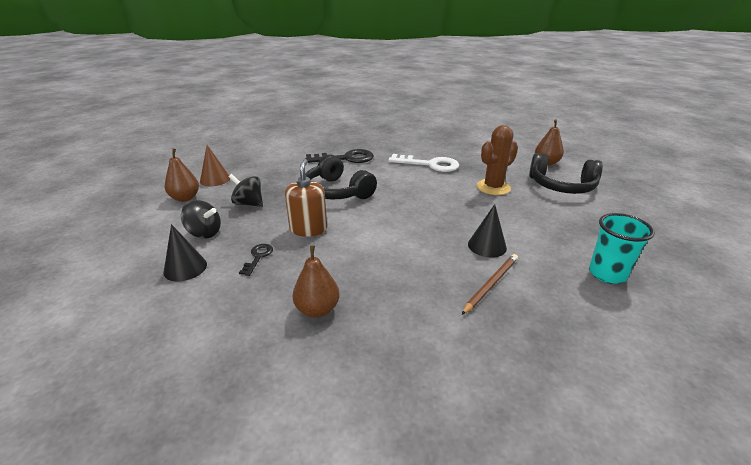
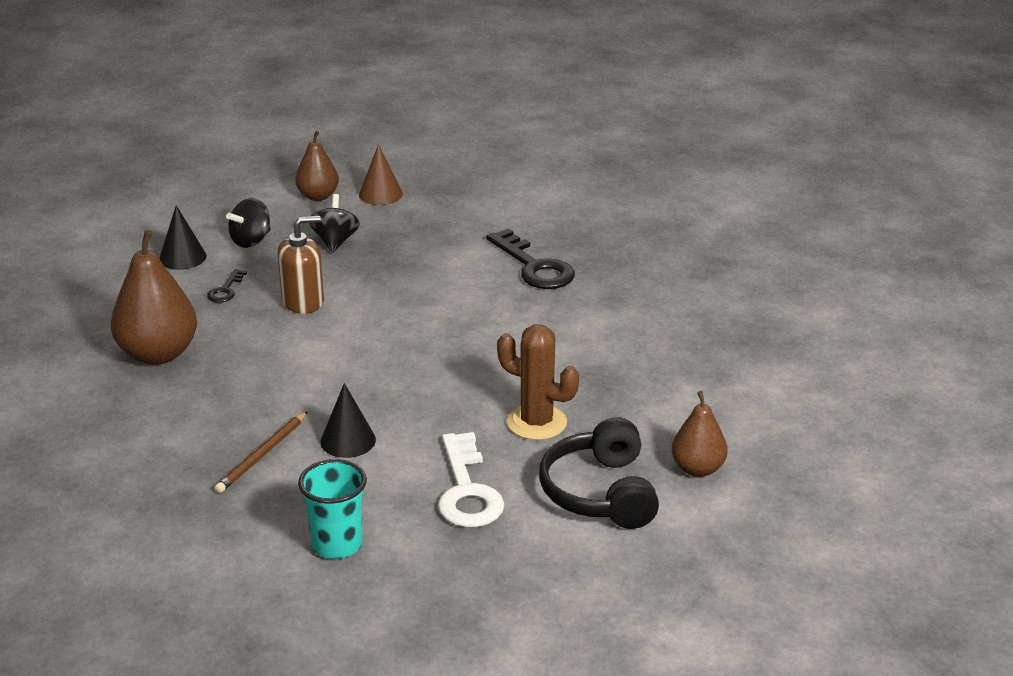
camera: 65 degrees right, 0 degrees up
black spinning top [181,200,221,238] -> black spinning top turned 45 degrees clockwise [226,198,271,248]
black key [239,244,273,276] -> black key turned 120 degrees clockwise [207,269,247,303]
brown pear [292,245,340,318] -> brown pear [111,230,197,365], size x1.67
black headphones [305,154,377,200] -> none
white key [389,154,459,172] -> white key moved to [438,432,504,527]
brown pencil [462,254,518,315] -> brown pencil turned 105 degrees clockwise [215,411,308,493]

